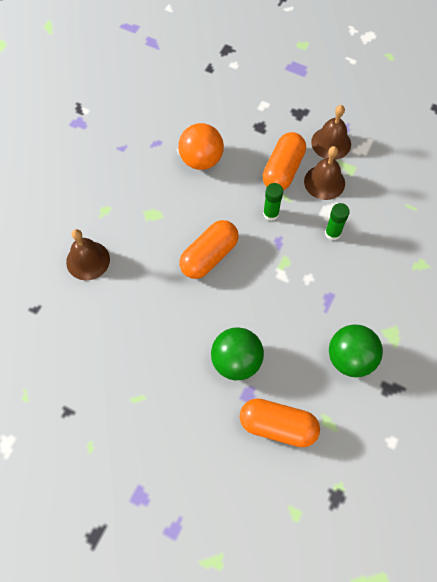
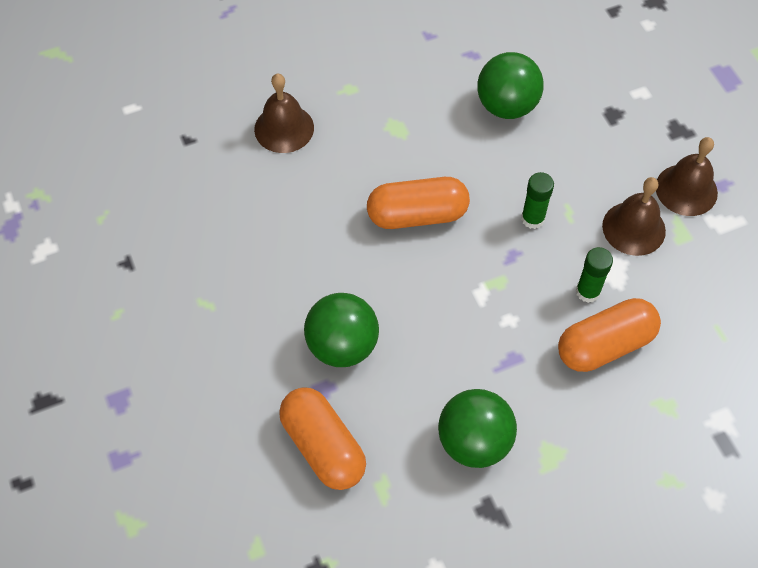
camera: 40 degrees right, 5 degrees down
orange ball [178,123,224,170] -> green ball [477,52,544,119]
orange capsule [263,132,306,190] -> orange capsule moved to [558,298,661,372]

